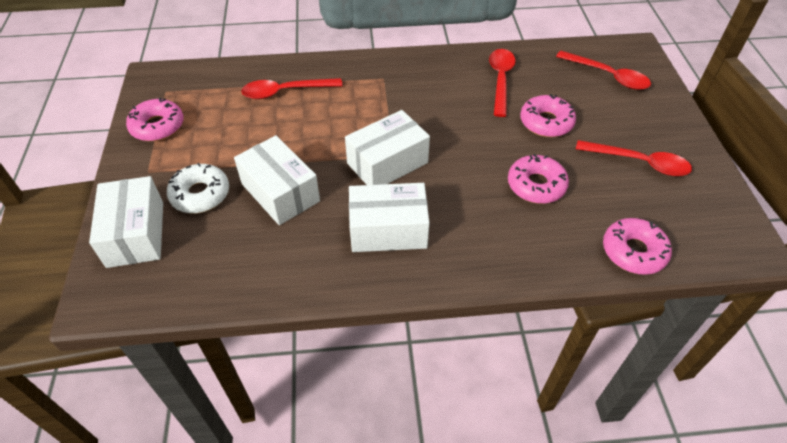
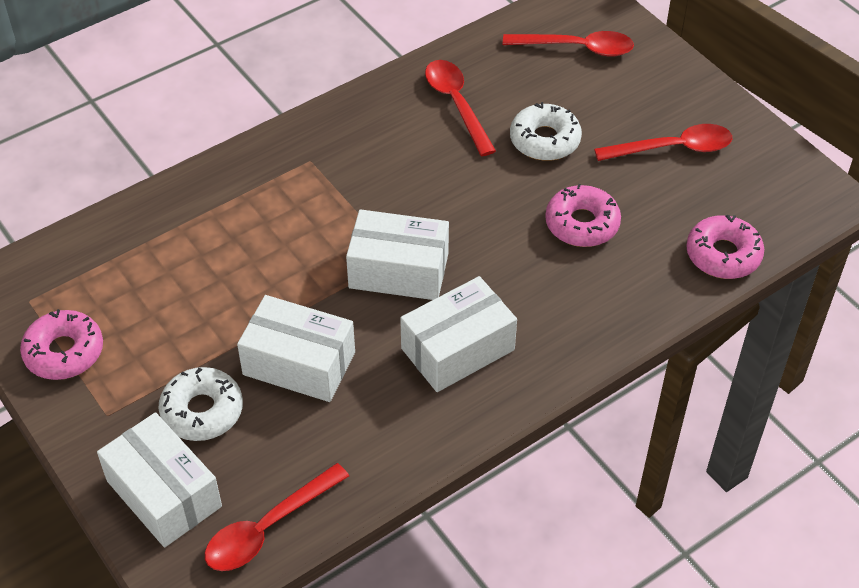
camera: 30 degrees left, 0 degrees up
red spoon [241,78,343,99] -> red spoon moved to [205,463,349,571]
white box [345,110,430,185] -> white box turned 75 degrees clockwise [346,209,449,300]
pink donut [520,94,576,137] -> white donut [510,102,582,161]

